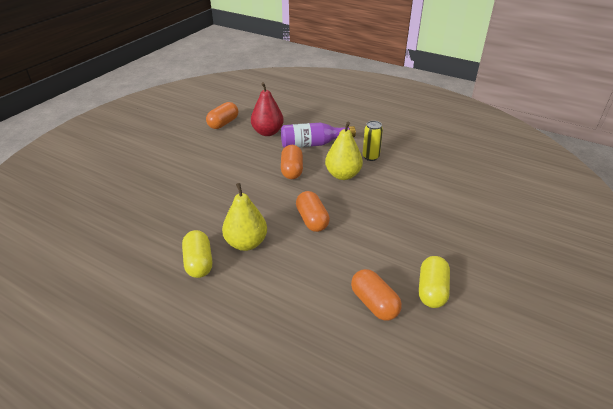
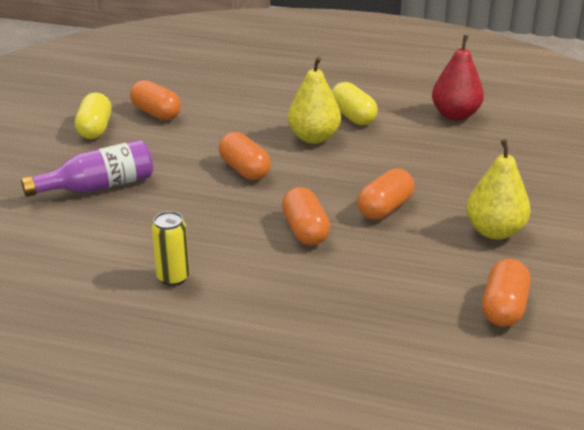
camera: 165 degrees right, 5 degrees down
red pear [251,82,284,136] -> red pear moved to [432,35,484,121]
purple bottle [281,123,356,148] -> purple bottle moved to [21,140,153,197]
yellow pear [325,121,363,180] -> yellow pear moved to [466,139,531,240]
none -> orange capsule [357,168,414,220]

